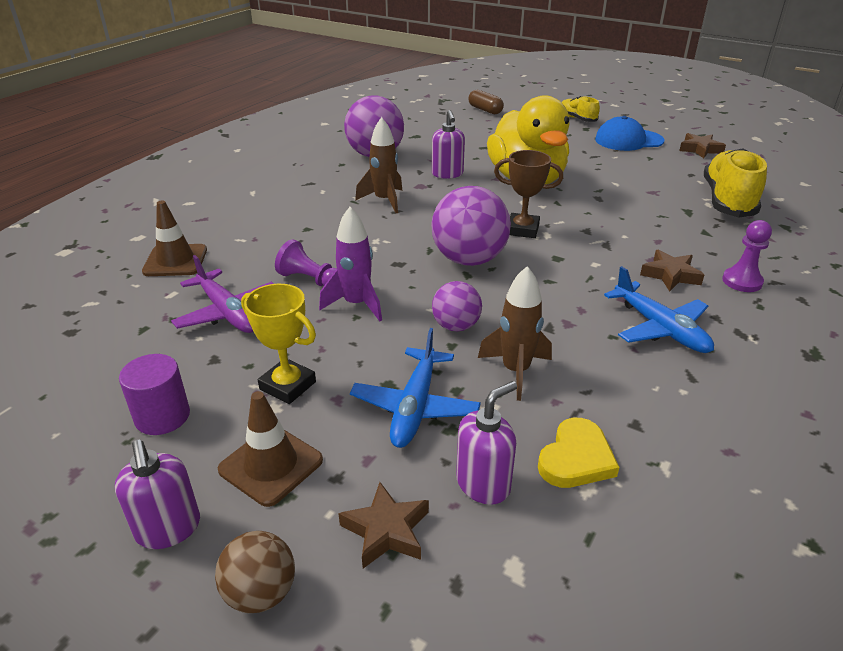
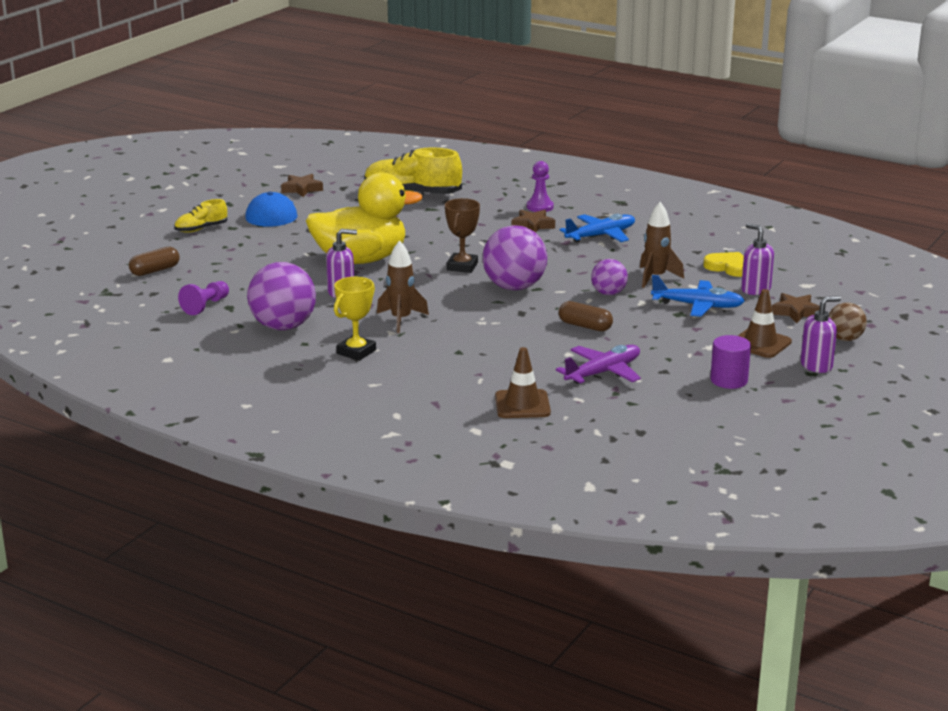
camera: 90 degrees left, 10 degrees down
yellow trophy [241,284,316,404] -> yellow trophy moved to [334,277,376,361]
purple pawn [275,239,336,286] -> purple pawn moved to [178,281,229,315]
purple rocket [319,207,382,321] -> brown capsule [559,301,613,331]

